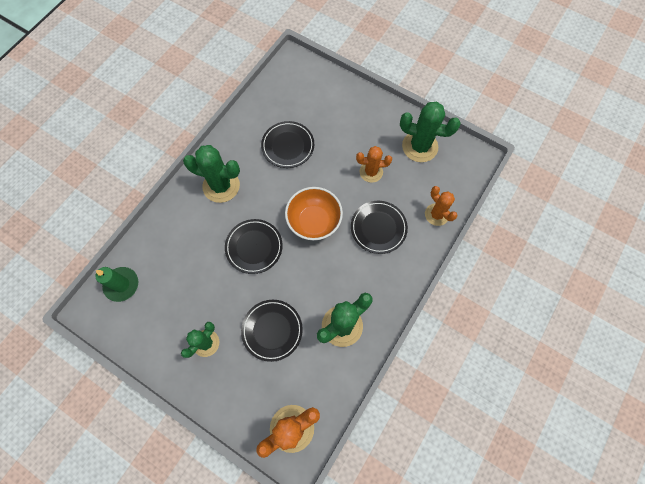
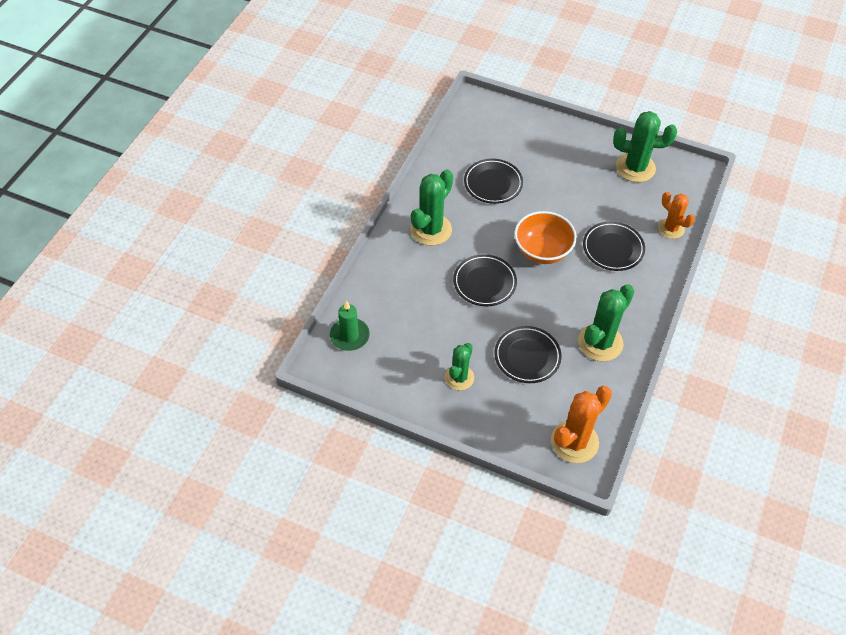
camera: 10 degrees left, 15 degrees down
green cactus [183,145,240,203] -> green cactus turned 60 degrees counterclockwise [410,170,453,246]
orange cactus [356,146,392,183] -> none

